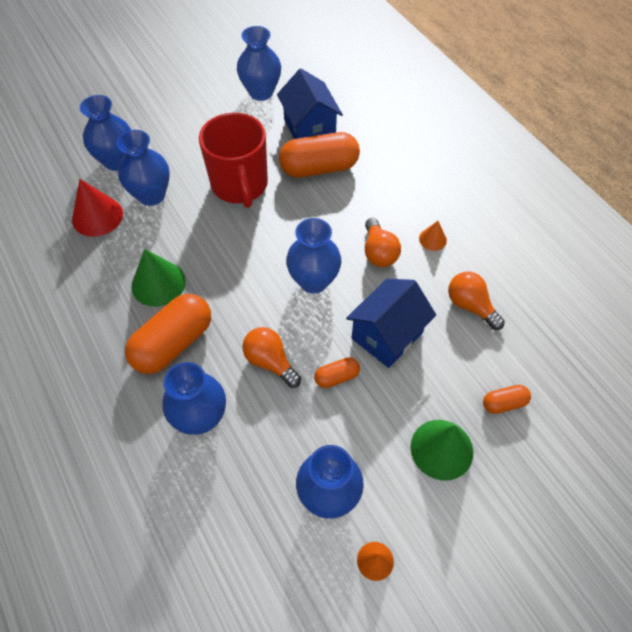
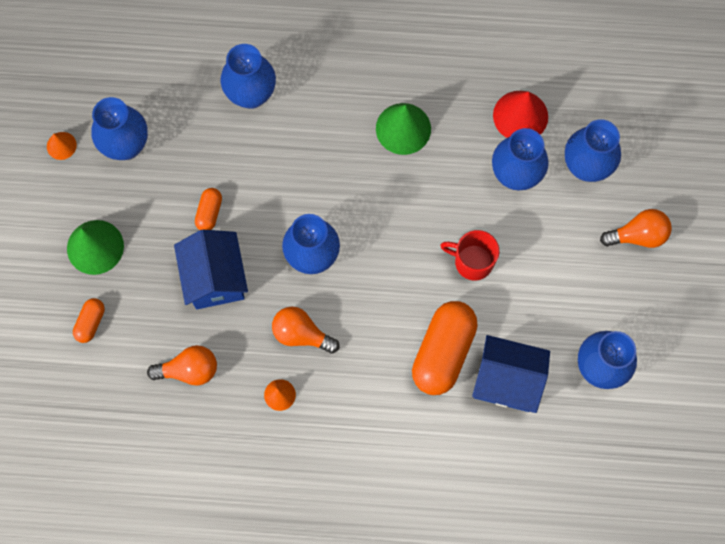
camera: 125 degrees right, 15 degrees up
orange capsule [125,294,211,374] -> none
red mug [199,113,268,208] -> red mug [440,230,499,281], size x0.58
orange light bulb [242,327,301,388] -> orange light bulb moved to [600,209,672,248]

